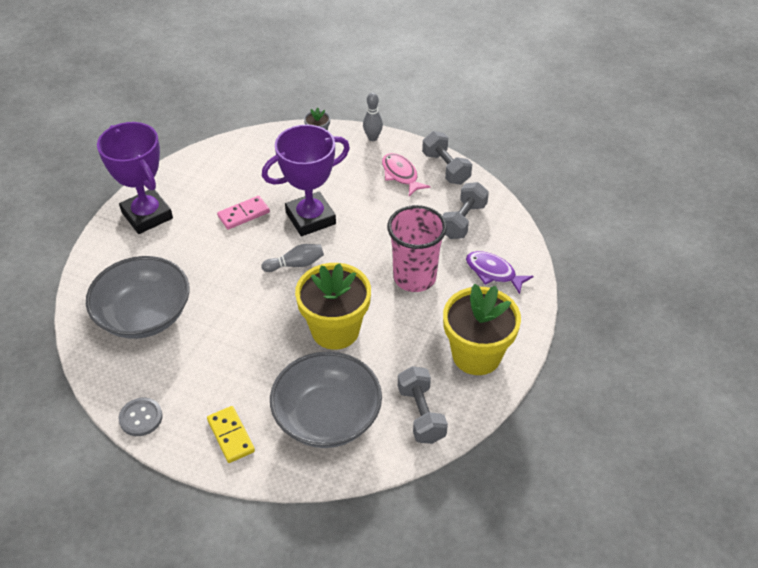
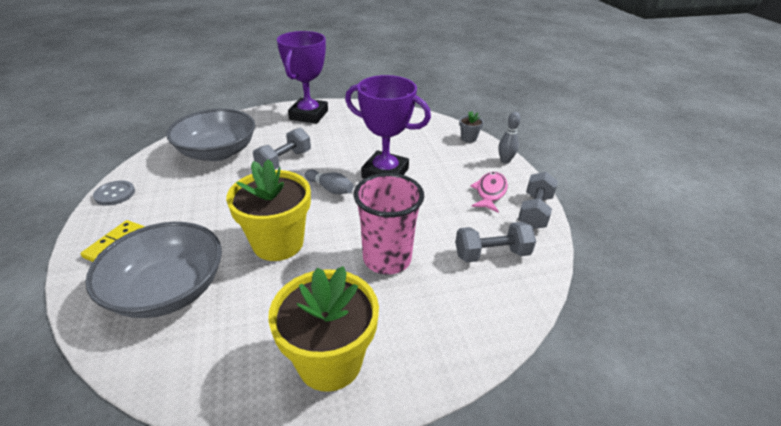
camera: 50 degrees right, 10 degrees down
pink domino [217,196,270,230] -> none
grey dumbbell [398,366,448,444] -> grey dumbbell moved to [253,128,311,169]
purple fish [466,251,534,294] -> none

